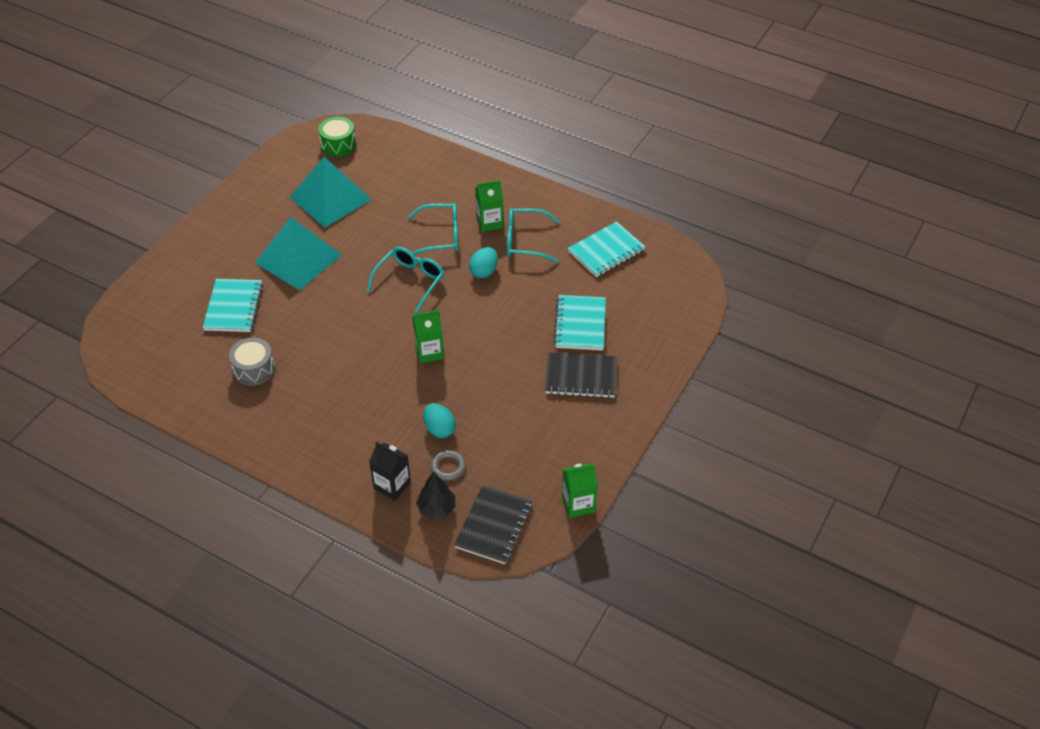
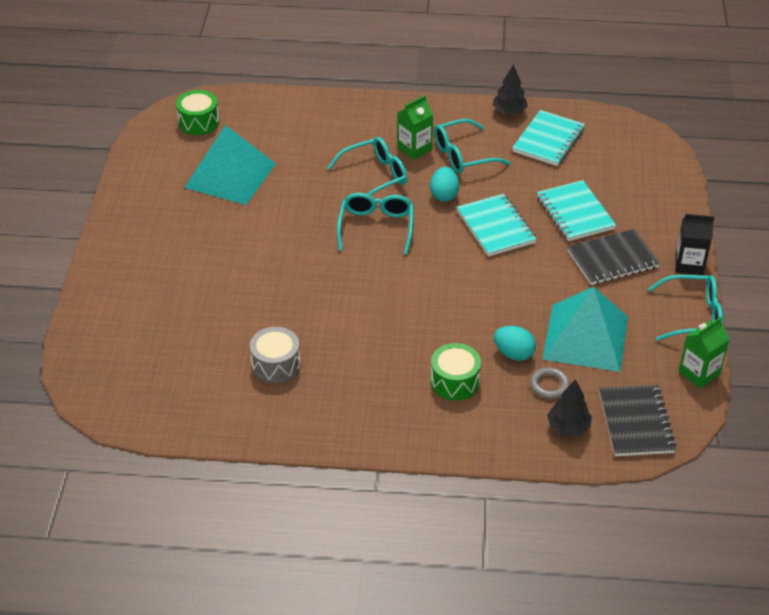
camera: 25 degrees left, 5 degrees down
turquoise notebook [203,279,263,332] -> turquoise notebook moved to [457,194,536,257]
turquoise pyramid [255,217,342,291] -> turquoise pyramid moved to [542,287,628,372]
black carton [369,442,411,501] -> black carton moved to [675,214,715,275]
green carton [412,310,444,363] -> none
none -> green drum [430,343,481,400]
none -> black tree [492,64,528,115]
none -> turquoise glasses [648,275,723,341]

